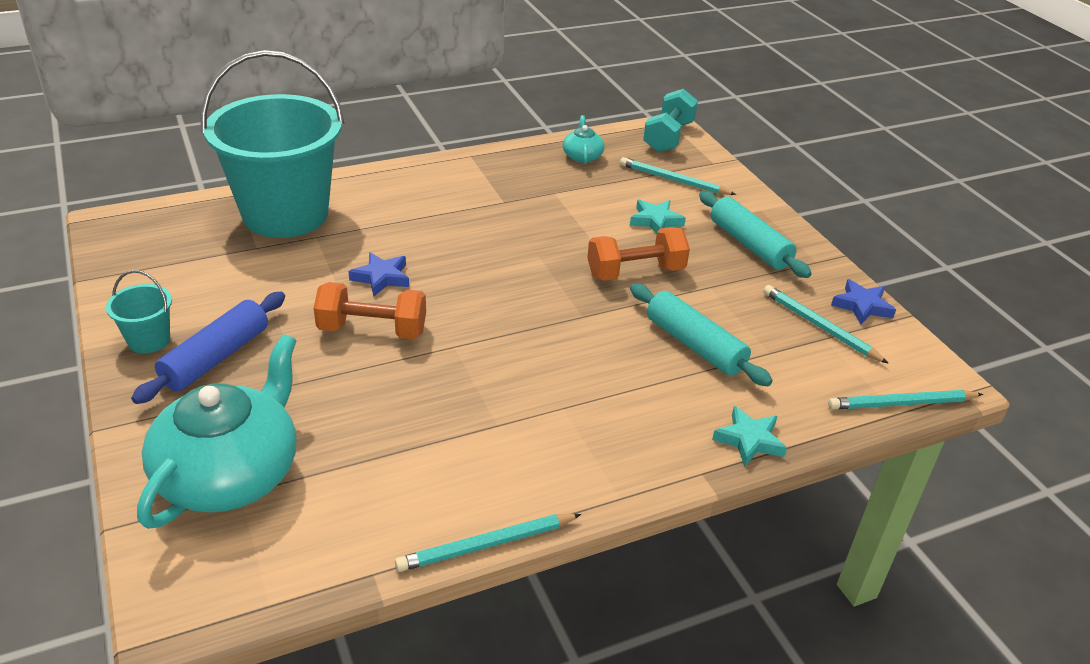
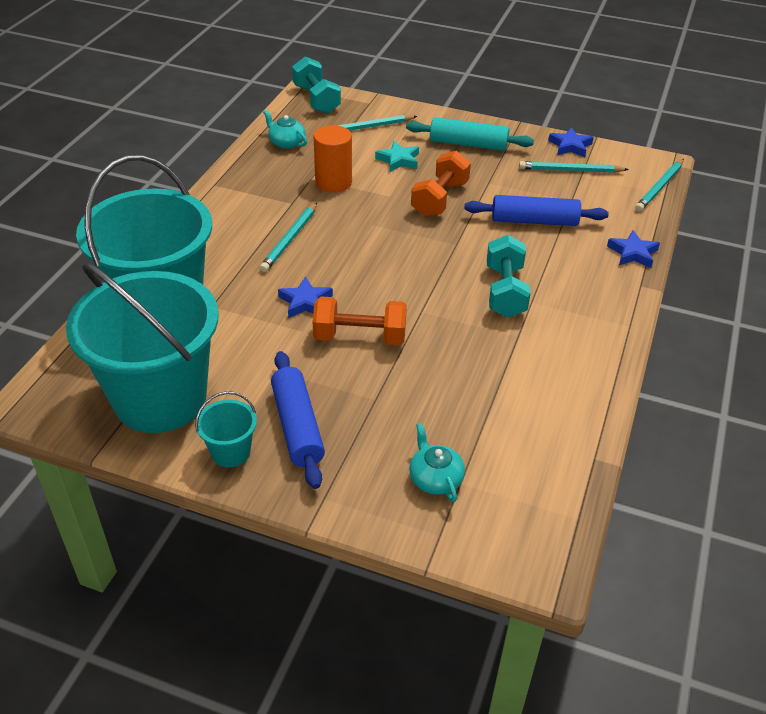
camera: 45 degrees left, 5 degrees up
turquoise teapot [137,334,297,529] -> turquoise teapot [409,423,465,502], size x0.45
orange dumbbell [314,282,426,339] -> orange dumbbell turned 45 degrees clockwise [313,296,407,345]
turquoise pencil [395,514,581,572] -> turquoise pencil moved to [260,203,317,272]
turquoise rolling pin [630,283,773,386] -> blue rolling pin [465,195,609,226]
turquoise star [712,406,787,467] -> blue star [607,230,660,268]
none -> turquoise bucket [66,262,219,433]
none -> orange cylinder [314,125,352,193]
none -> turquoise dumbbell [487,235,531,318]

